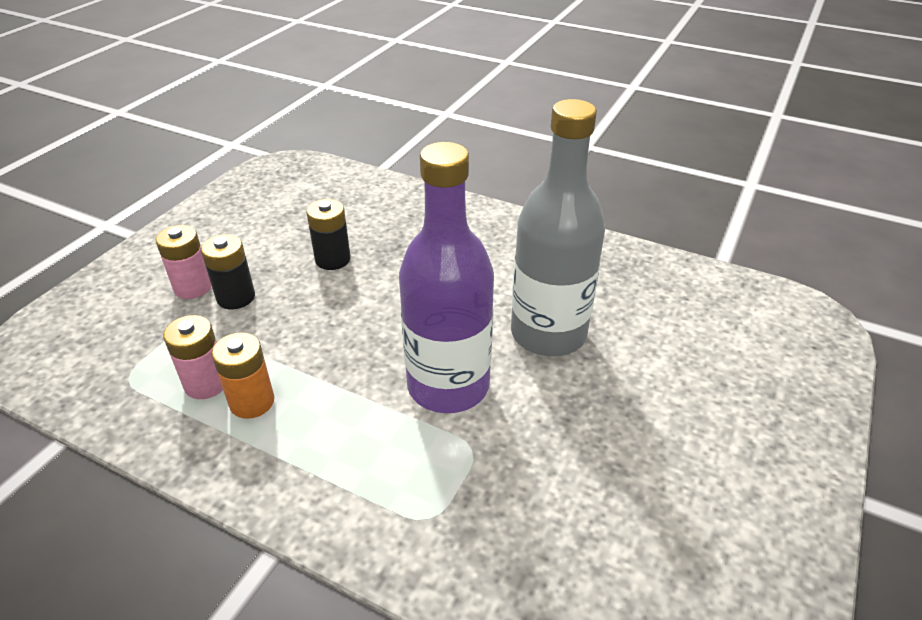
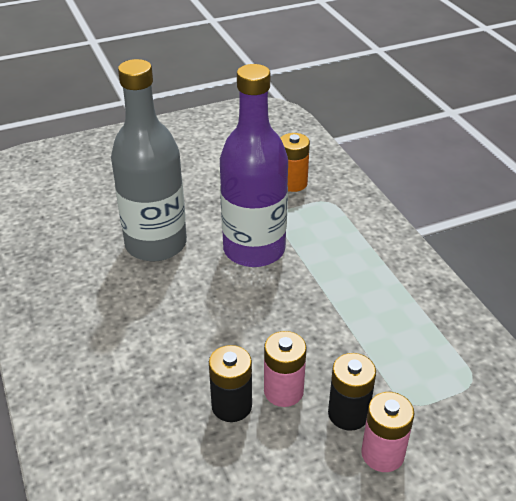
camera: 140 degrees left, 0 degrees up
pink battery [163,315,223,399] -> pink battery moved to [264,331,307,407]
orange battery [212,332,274,419] -> orange battery moved to [280,133,310,192]

